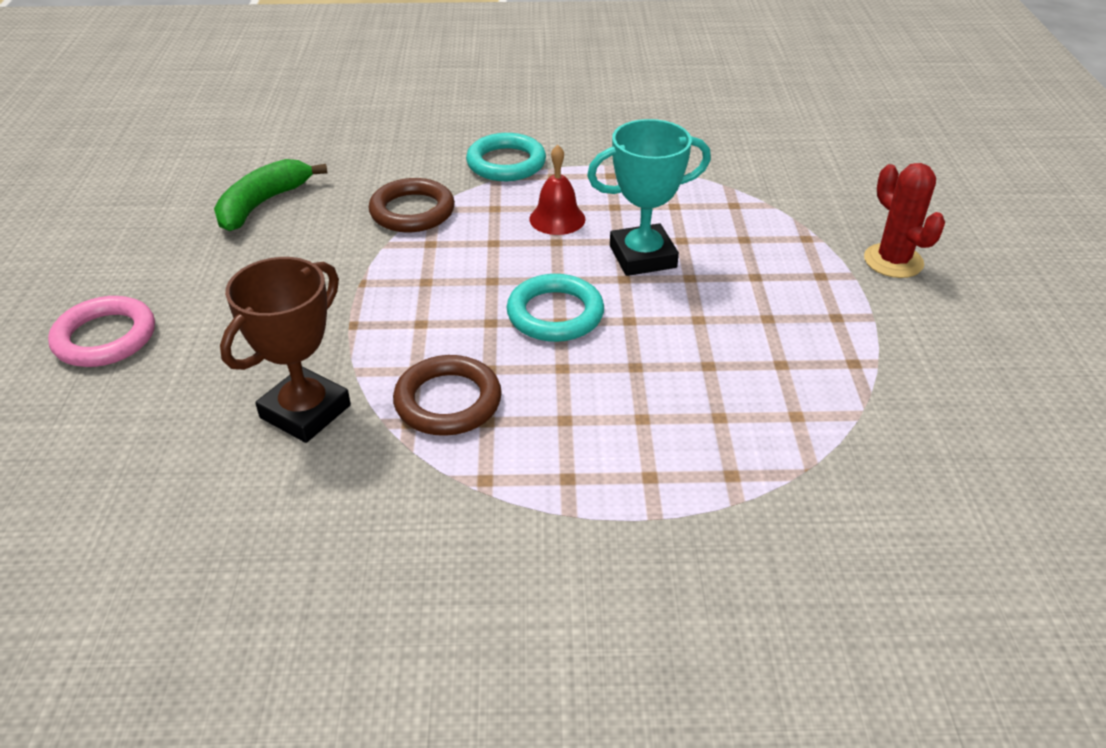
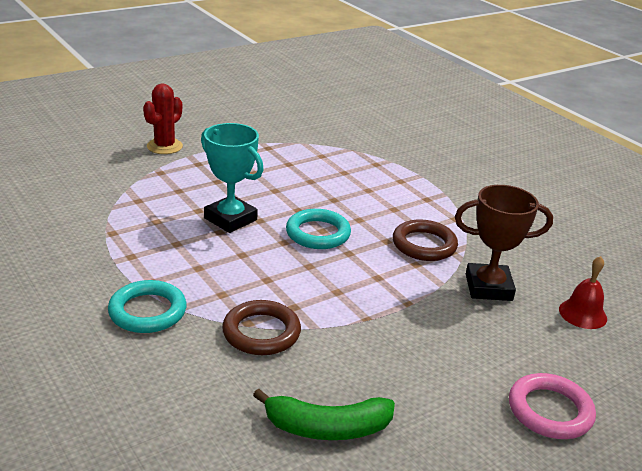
camera: 125 degrees left, 10 degrees down
red bell [529,145,585,235] -> red bell moved to [559,256,607,329]

